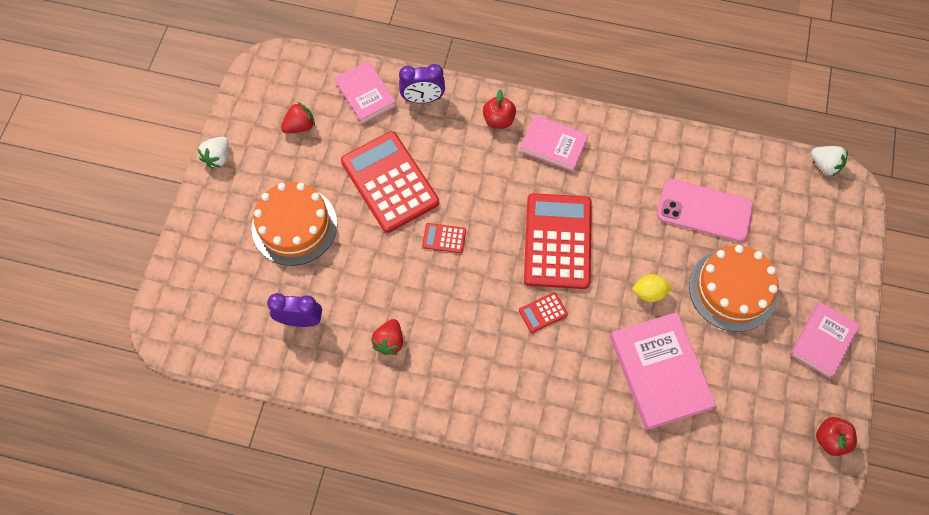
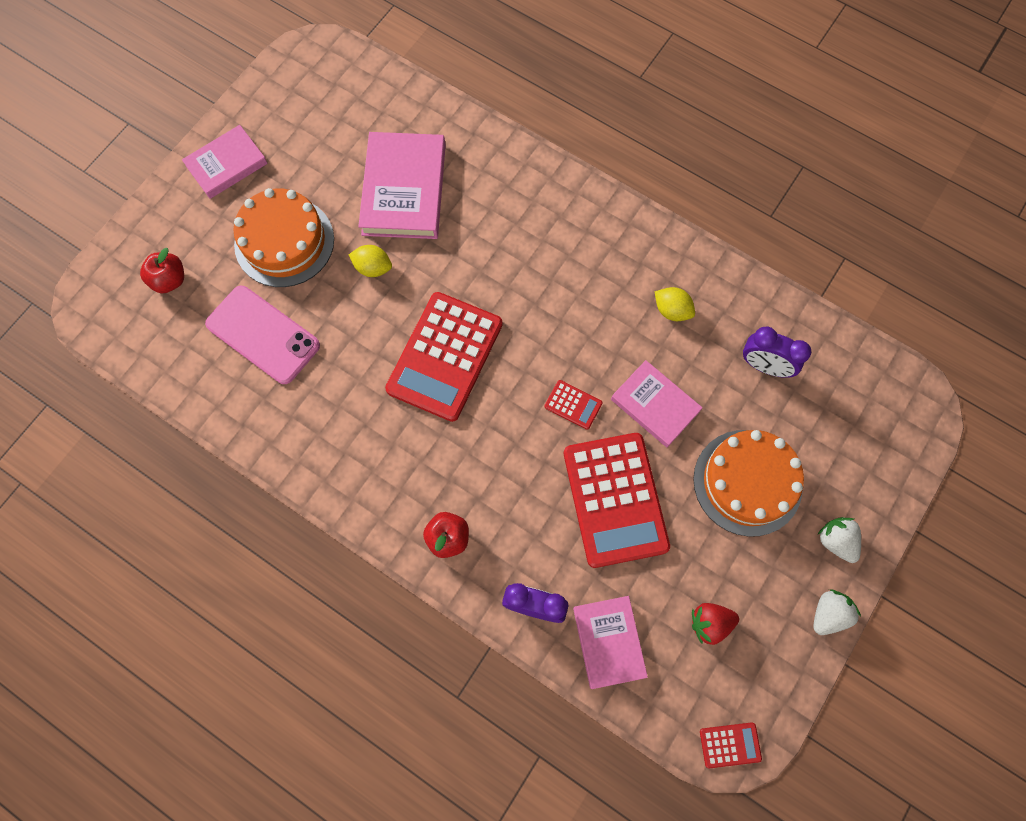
camera: 160 degrees left, 5 degrees up
red strawberry [371,319,403,355] -> yellow lemon [655,287,695,321]
red calculator [519,292,568,333] -> red calculator moved to [700,722,762,768]
pink book [520,115,588,172] -> pink book moved to [611,360,703,447]
white strawberry [811,146,848,176] -> white strawberry moved to [817,517,861,563]
red apple [816,417,857,456] -> red apple moved to [140,248,184,293]

